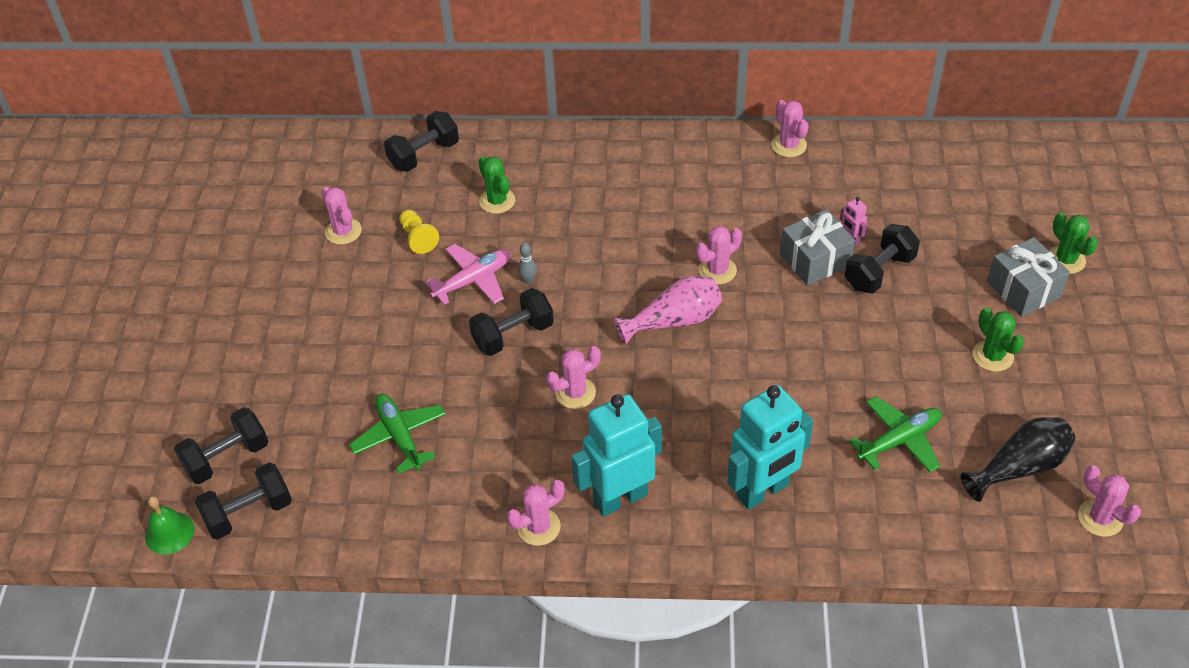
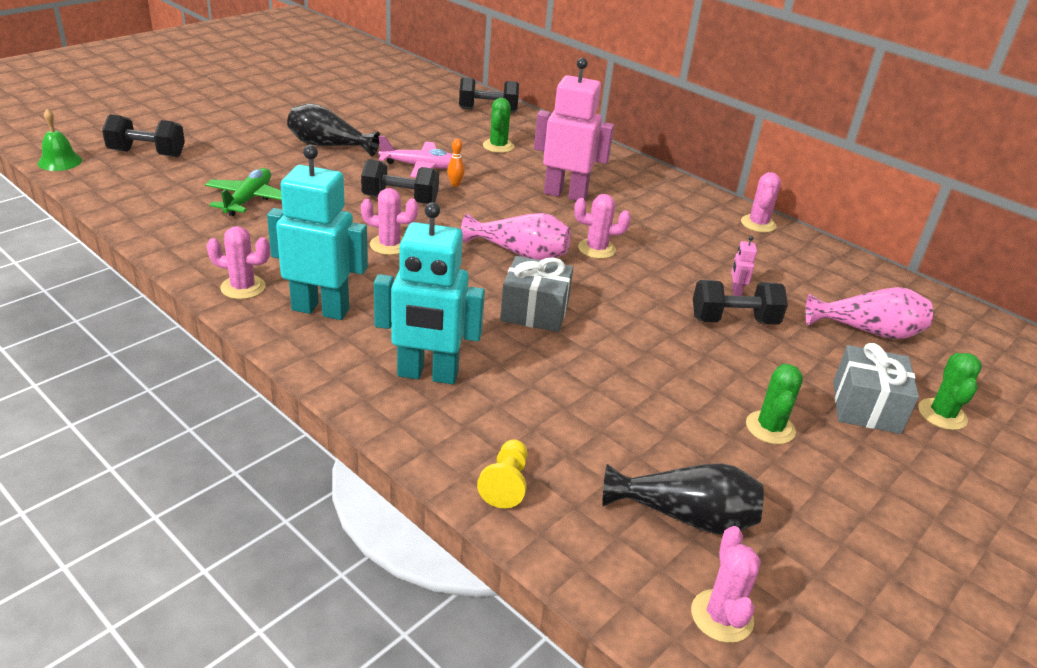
camera: 35 degrees right, 15 degrees down
black dumbbell [195,462,292,540] -> none
pink cactus [321,187,362,245] -> none
yellow pawn [399,210,439,254] -> yellow pawn moved to [477,440,527,508]
grey bowling pin [518,243,537,284] -> orange bowling pin [447,139,465,187]
grey gift [780,209,855,286] -> grey gift moved to [500,256,573,332]
green plane [849,396,942,472] -> none
none -> black vase [287,103,380,157]
none -> pink robot [534,58,614,201]
none -> pink vase [805,287,933,339]

